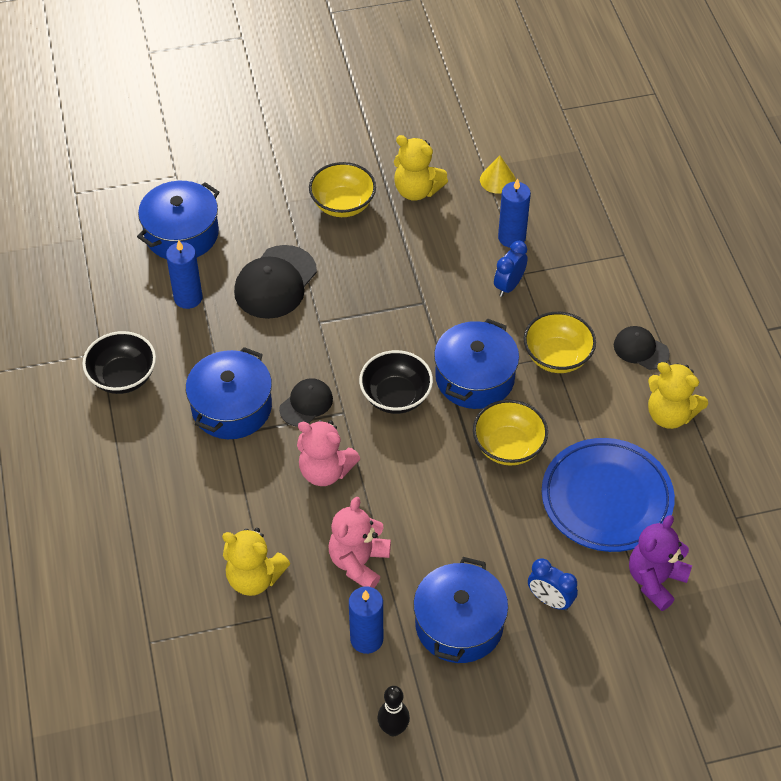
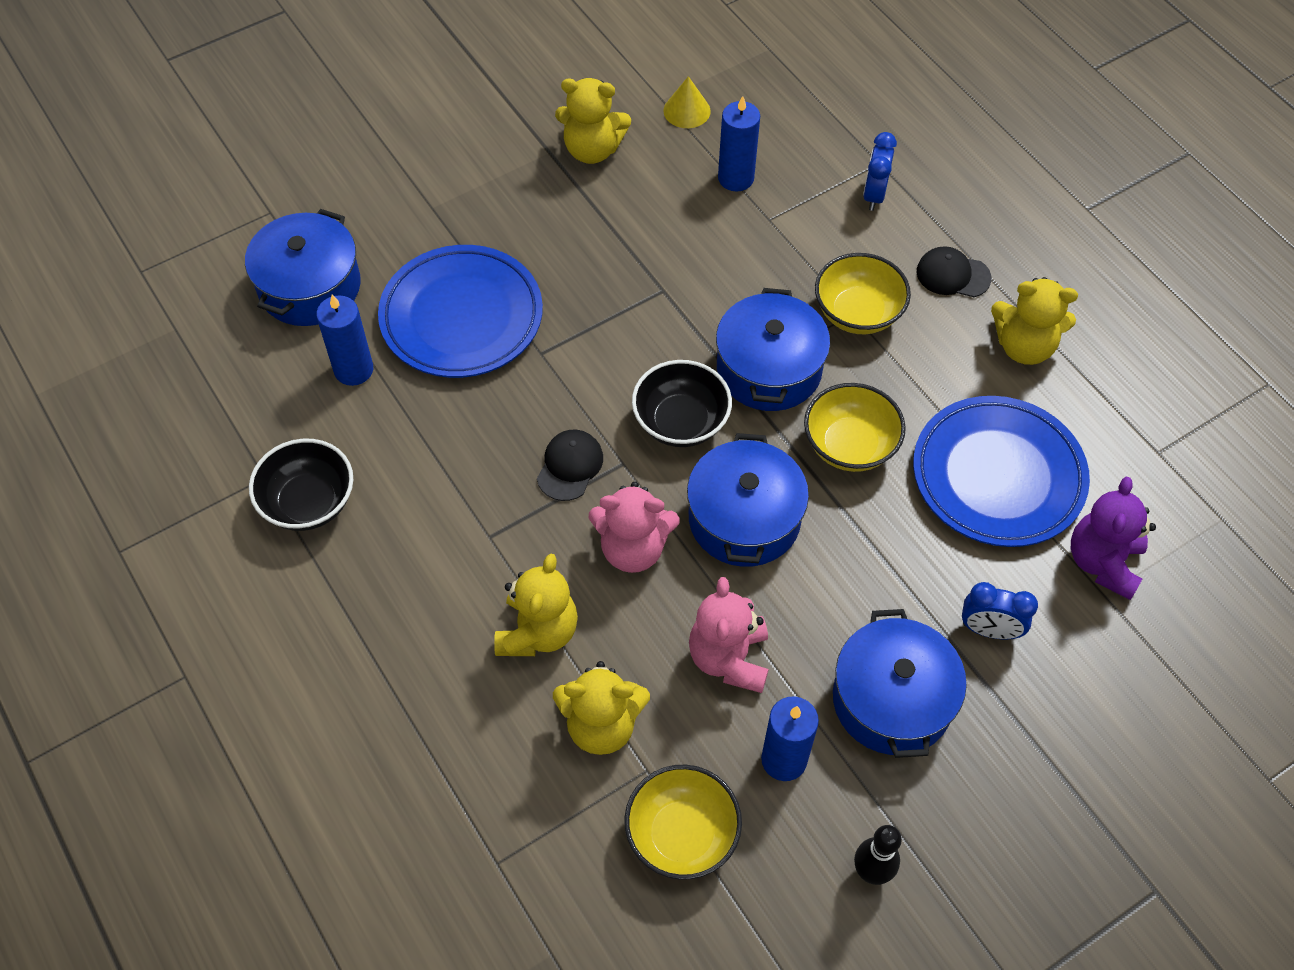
camera: 20 degrees left, 5 degrees up
blue pot [186,347,272,439] -> blue pot moved to [687,433,809,567]
black cap [234,245,317,319] -> blue plate [378,245,543,378]
yellow bowl [309,162,376,217] -> yellow bowl moved to [624,765,742,880]
blue clock [494,241,528,297] -> blue clock moved to [863,132,897,211]
none -> yellow teddy bear [494,554,578,656]

